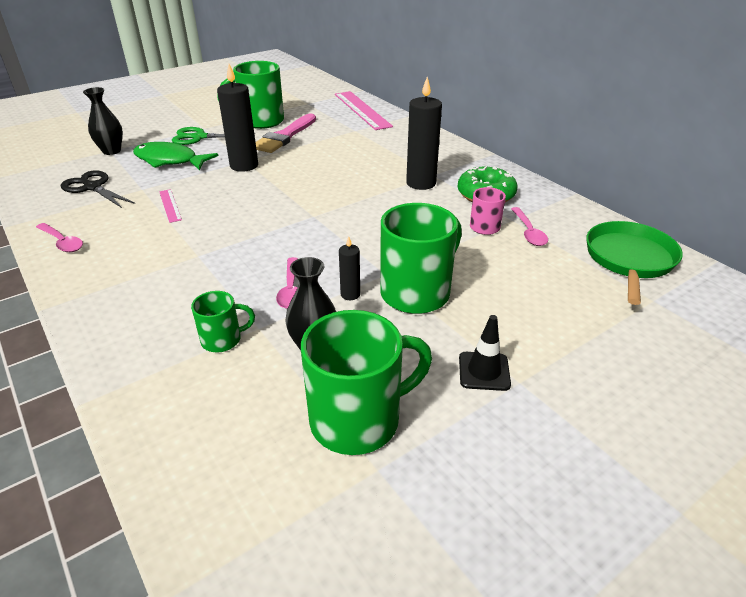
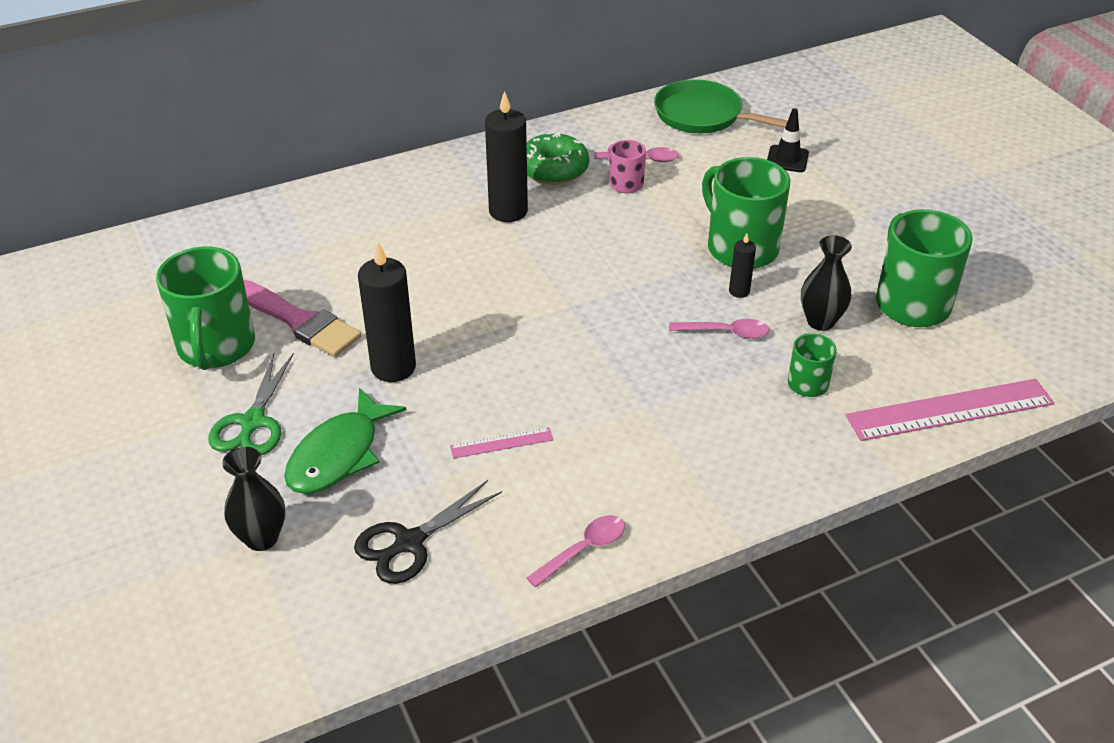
camera: 80 degrees left, 5 degrees up
pink ruler [335,91,393,130] -> pink ruler moved to [846,379,1054,441]
black traffic cone [459,315,511,391] -> black traffic cone moved to [767,108,809,172]

